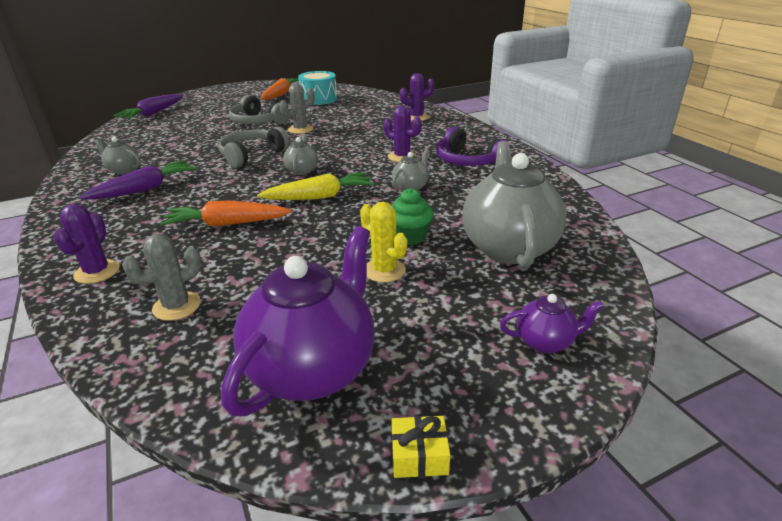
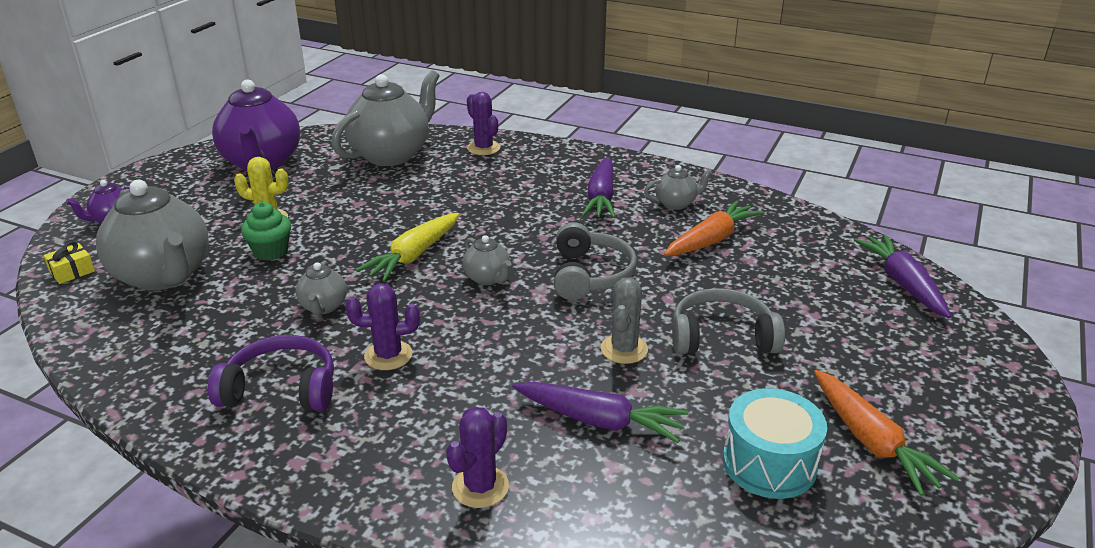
camera: 140 degrees right, 0 degrees up
grey cactus [122,234,202,321] -> grey teapot [332,70,440,166]
orange carrot [160,200,292,227] -> orange carrot moved to [664,200,764,256]
yellow gift [391,416,450,478] -> yellow gift moved to [43,241,95,284]
none -> purple carrot [513,382,689,443]

